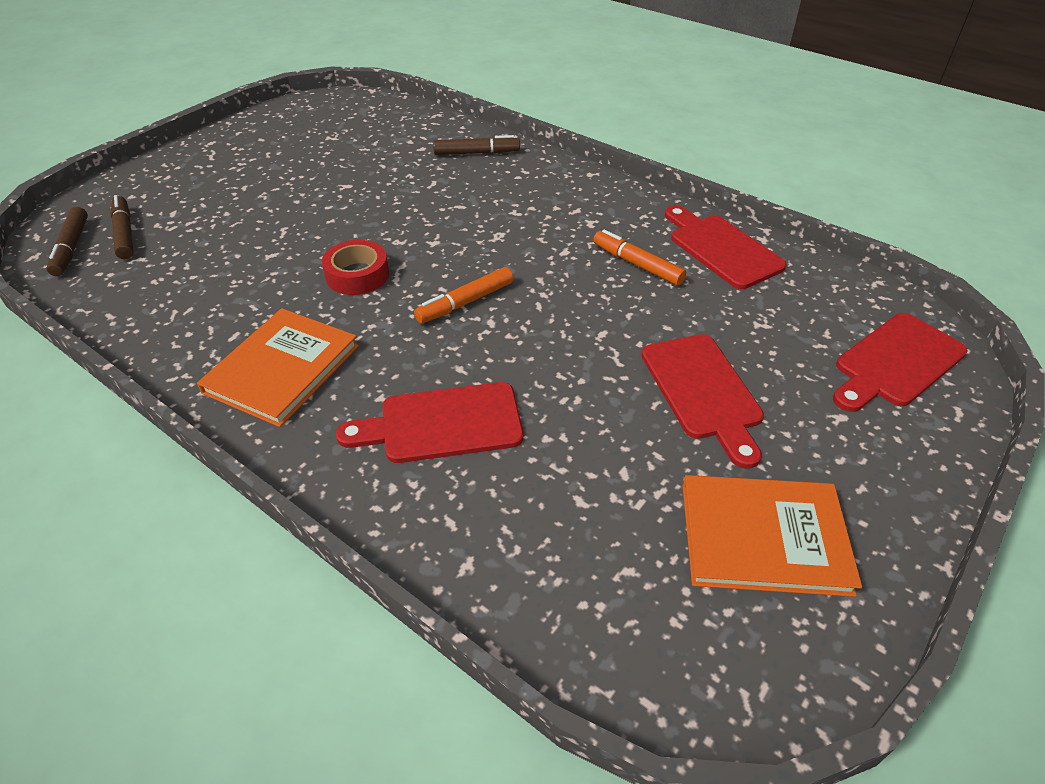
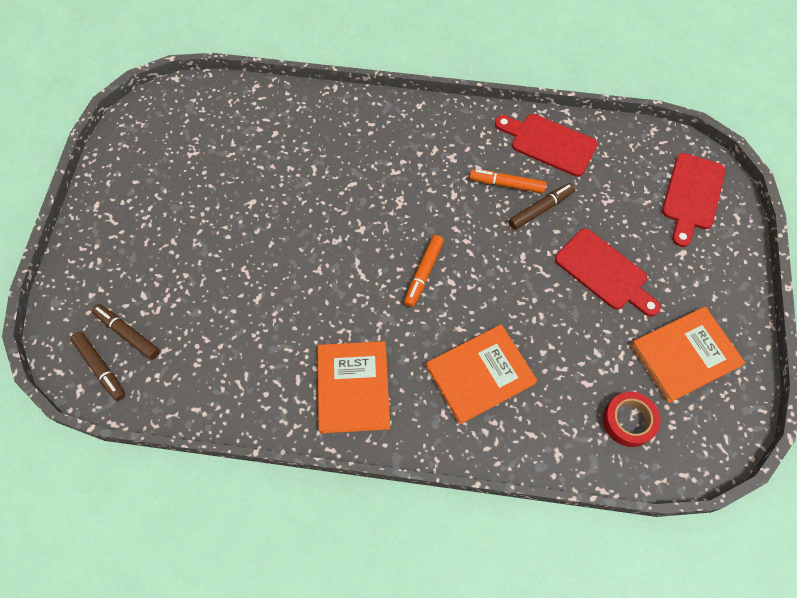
camera: 30 degrees left, 20 degrees up
red tape [322,240,389,295] -> red tape moved to [603,392,661,447]
red cutting board [336,382,523,463] -> orange book [426,324,537,424]
brown marker [433,135,520,155] -> brown marker moved to [509,183,575,230]

